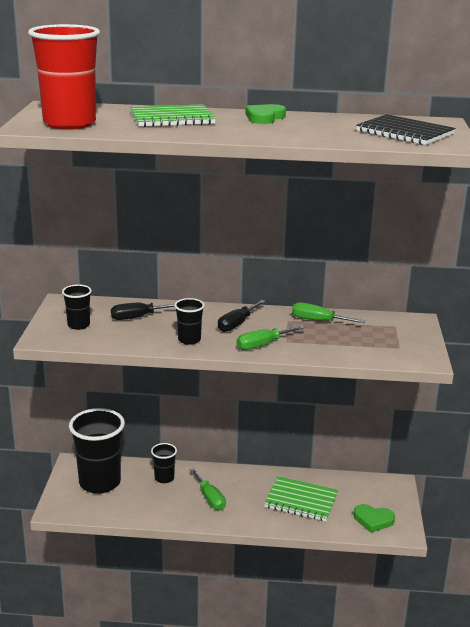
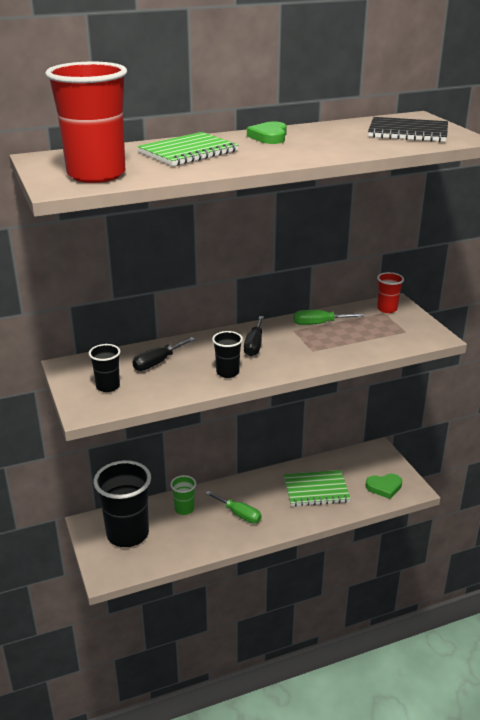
camera: 25 degrees left, 5 degrees up
black cup [151,443,177,483] -> green cup [170,475,196,515]
green screwdriver [237,325,305,350] -> none
none -> red cup [377,272,404,313]

